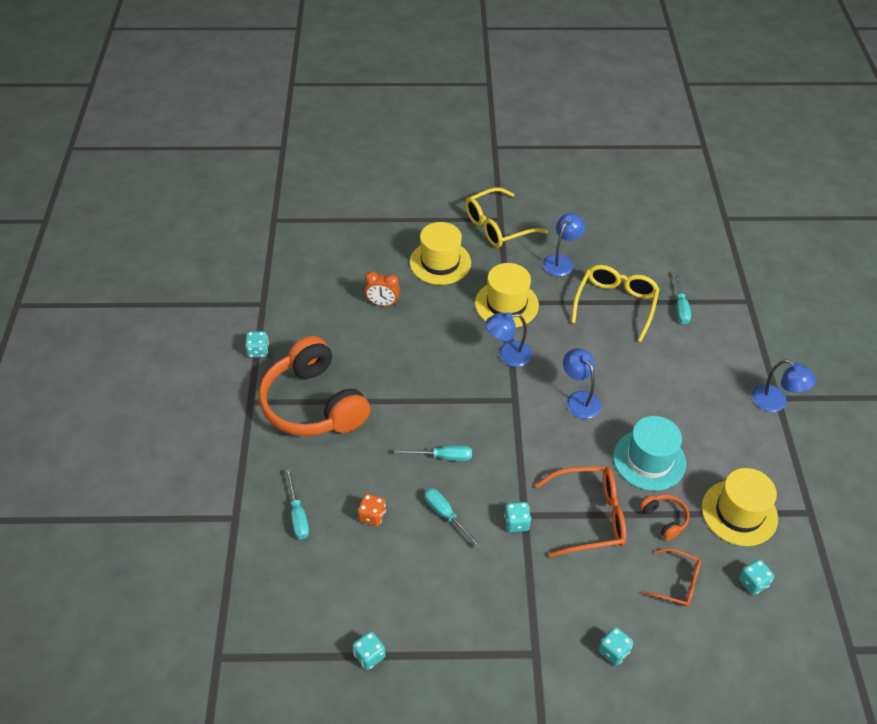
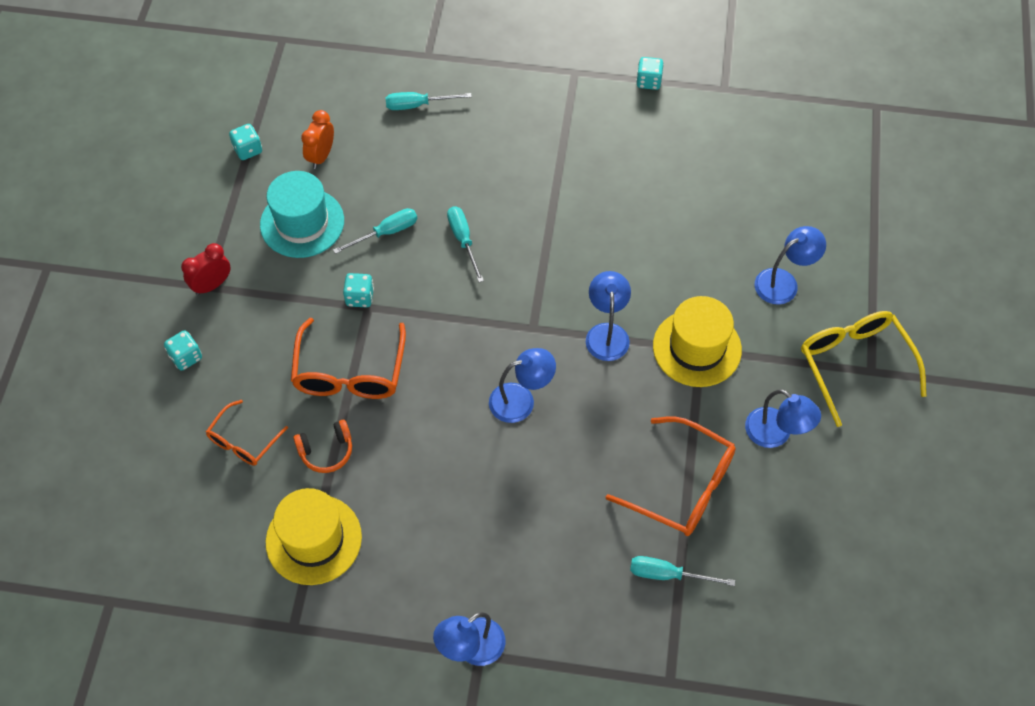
camera: 100 degrees right, 10 degrees up
orange headphones [259,336,370,436] -> none
orange dice [358,494,386,526] -> none
orange clock [365,271,400,306] -> orange clock moved to [301,110,334,169]
turquoise screwdriver [394,445,472,461] -> turquoise screwdriver turned 150 degrees clockwise [447,206,484,282]
yellow hat [410,222,471,285] -> blue lamp [755,226,826,305]
yellow glasses [571,265,660,342] -> orange glasses [606,416,736,536]
turquoise hat [613,416,686,491] -> turquoise hat moved to [260,171,344,258]
turquoise dice [739,559,774,595] -> none
none -> red clock [181,243,231,295]

